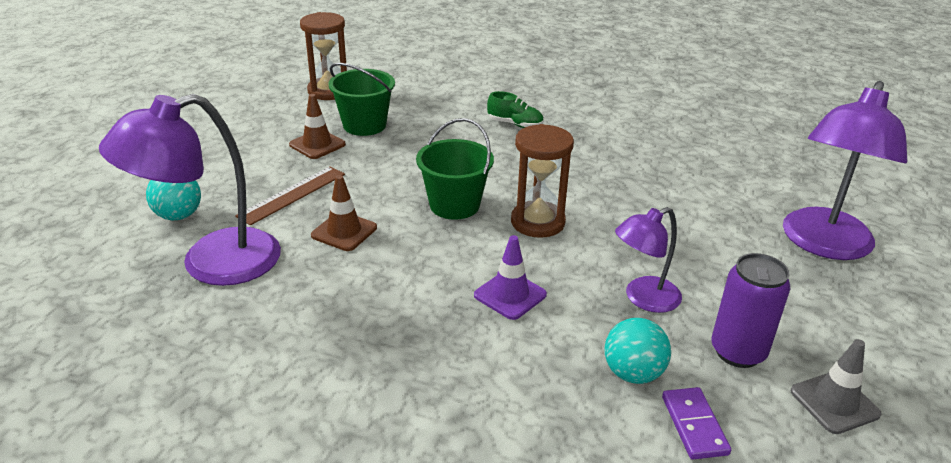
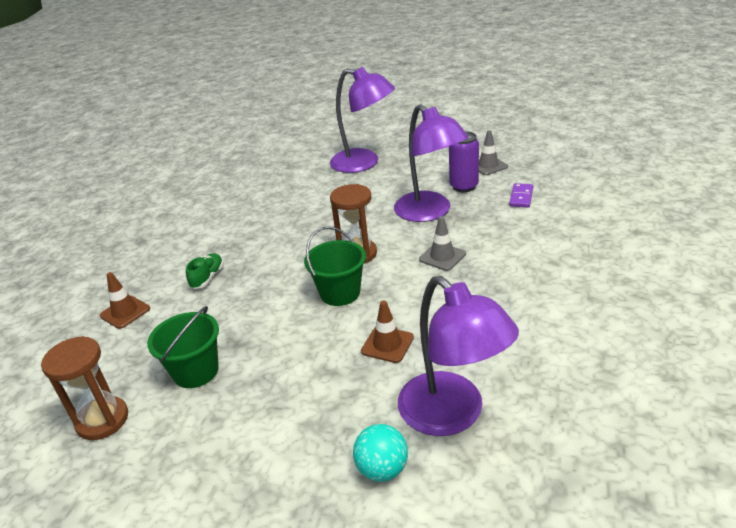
camera: 90 degrees left, 0 degrees up
brown ruler [235,166,345,225] -> none
brown traffic cone [289,94,346,159] -> brown traffic cone moved to [100,272,150,329]
purple traffic cone [474,235,547,320] -> grey traffic cone [419,216,466,271]
turquoise ball [604,318,671,384] -> none
purple lamp [615,207,682,313] -> purple lamp [394,104,468,222], size x1.76
purple domino [662,387,731,460] -> purple domino turned 60 degrees counterclockwise [509,183,533,208]

